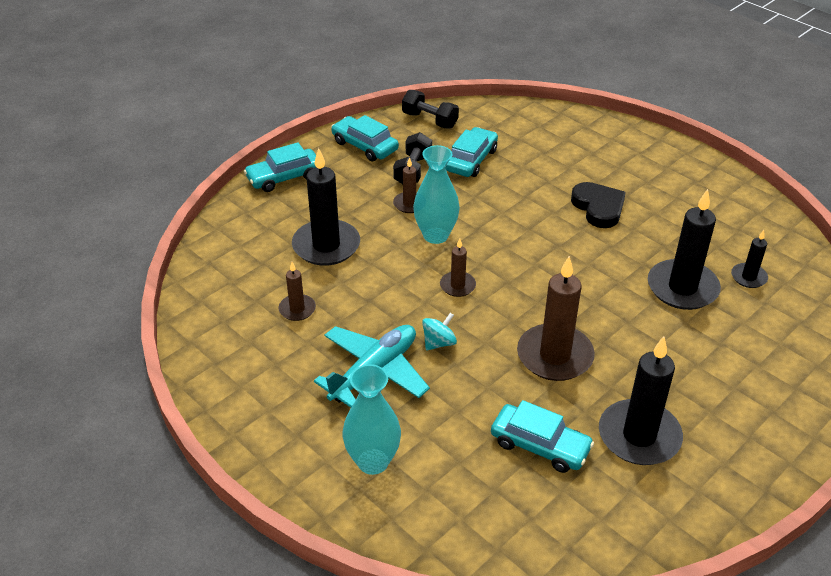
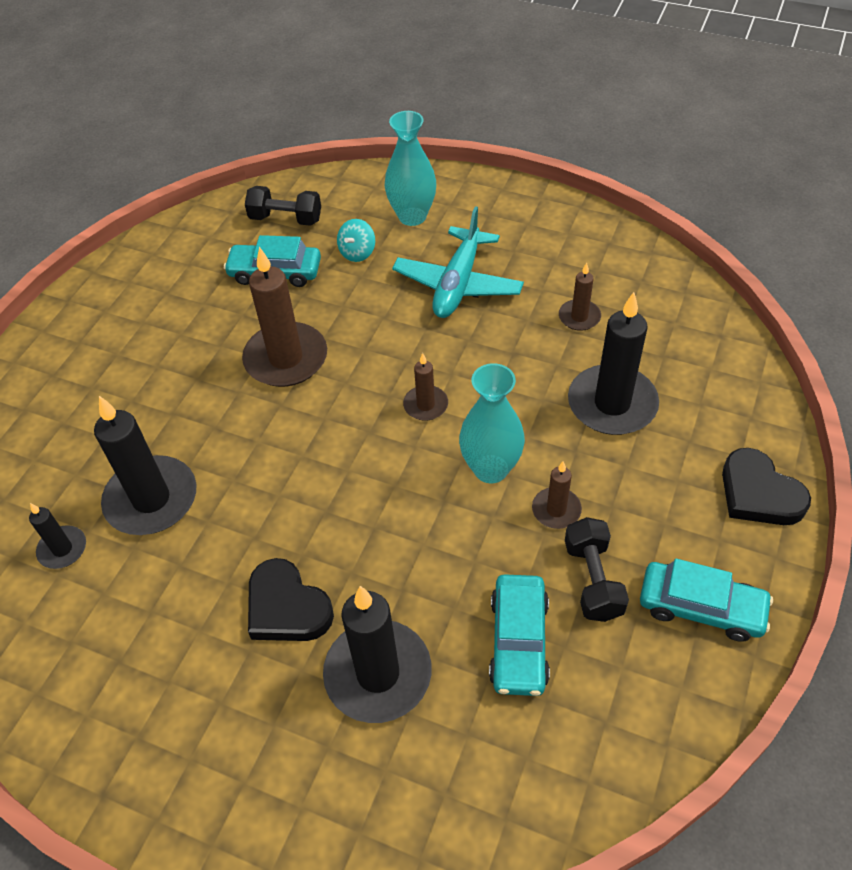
camera: 160 degrees right, 10 degrees up
turquoise car [244,142,316,192] -> black heart [722,448,811,525]
black dumbbell [402,90,459,128] -> black dumbbell moved to [245,186,321,226]
turquoise spinning top [422,313,457,350] -> turquoise spinning top moved to [337,219,375,262]
black candle [599,336,683,465] -> black candle moved to [323,586,432,723]

